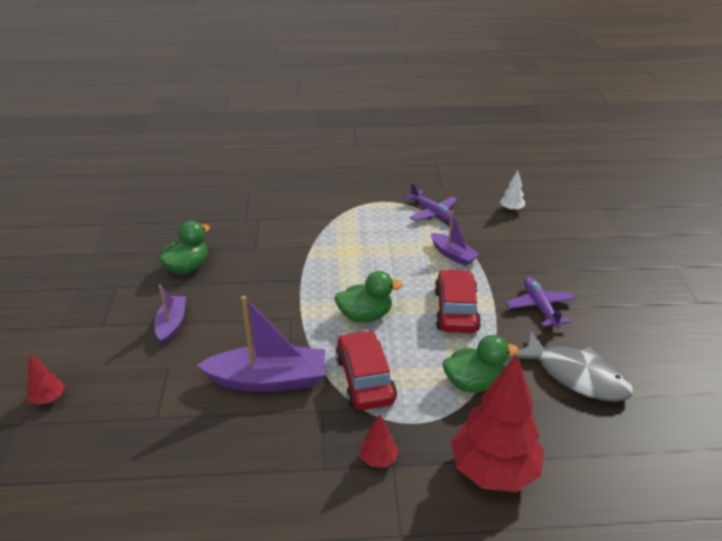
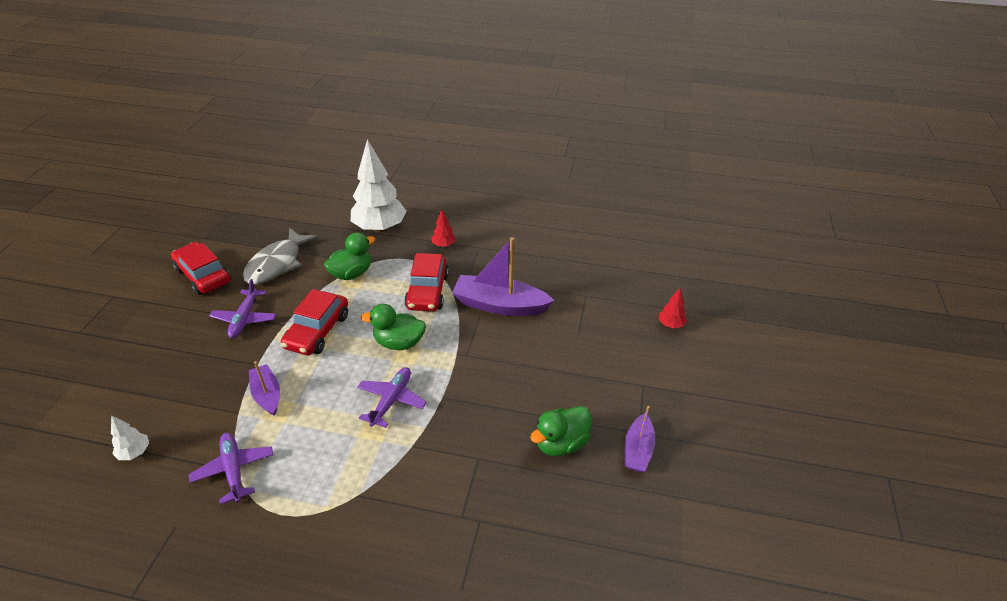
camera: 165 degrees left, 5 degrees up
purple boat [154,284,186,345] -> purple boat moved to [625,406,655,472]
green duck [443,335,519,393] -> green duck turned 135 degrees clockwise [324,232,376,280]
red tree [451,355,544,492] -> white tree [351,139,407,232]
grey fish [508,330,633,402] -> grey fish turned 120 degrees counterclockwise [243,228,318,285]
none -> red car [171,242,231,295]
none -> purple plane [357,367,427,428]

